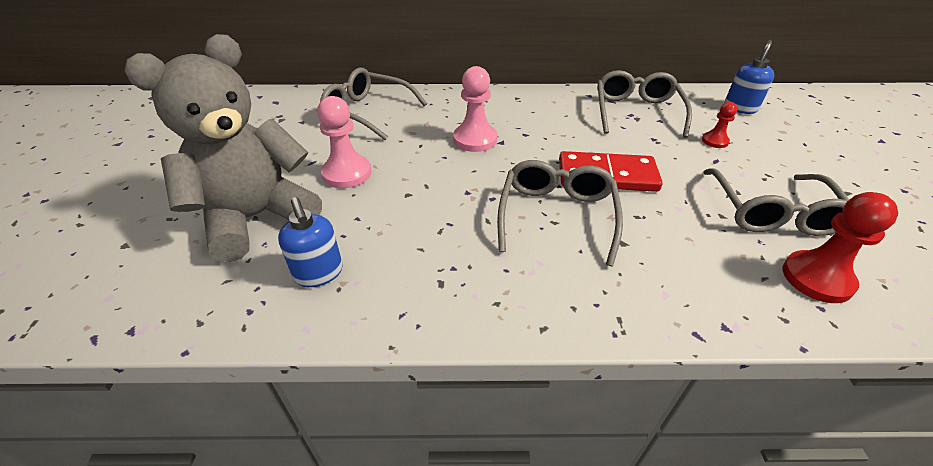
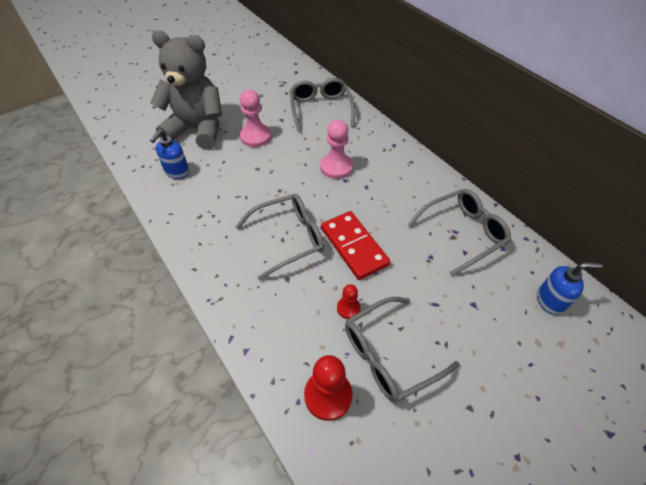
camera: 55 degrees right, 10 degrees up
red pawn [702,102,738,148] -> red pawn moved to [337,284,361,319]

